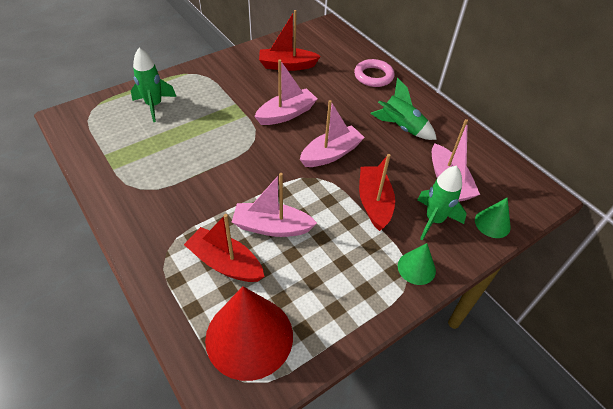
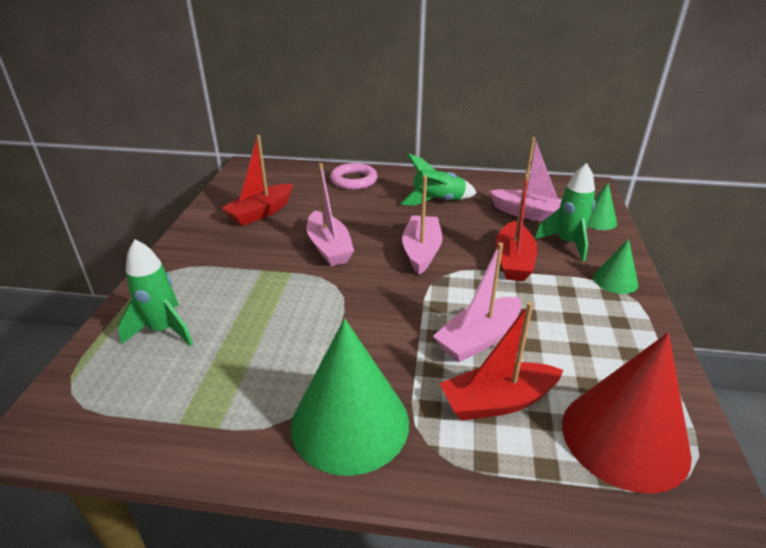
camera: 45 degrees left, 15 degrees down
pink boat [254,60,317,125] -> pink boat turned 150 degrees clockwise [307,163,354,266]
red boat [359,154,395,231] -> red boat turned 120 degrees counterclockwise [496,174,537,281]
none -> green cone [291,319,409,476]

